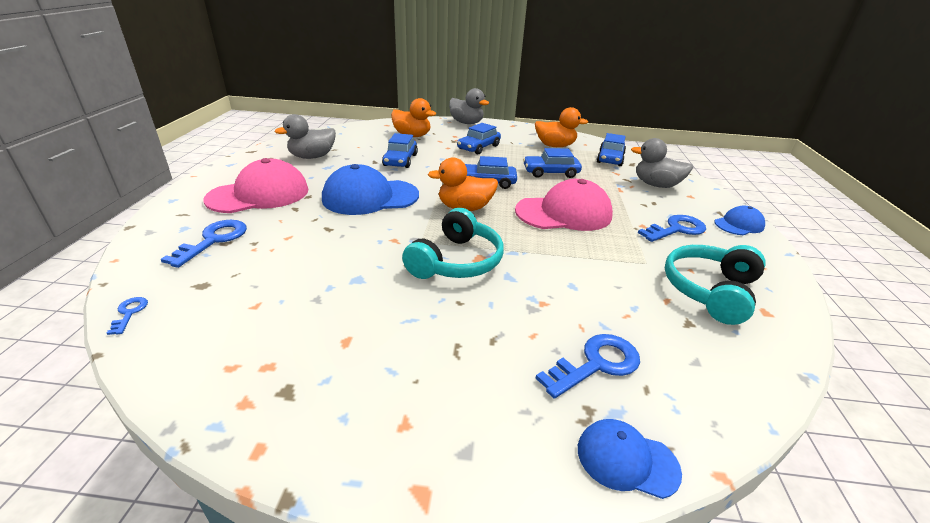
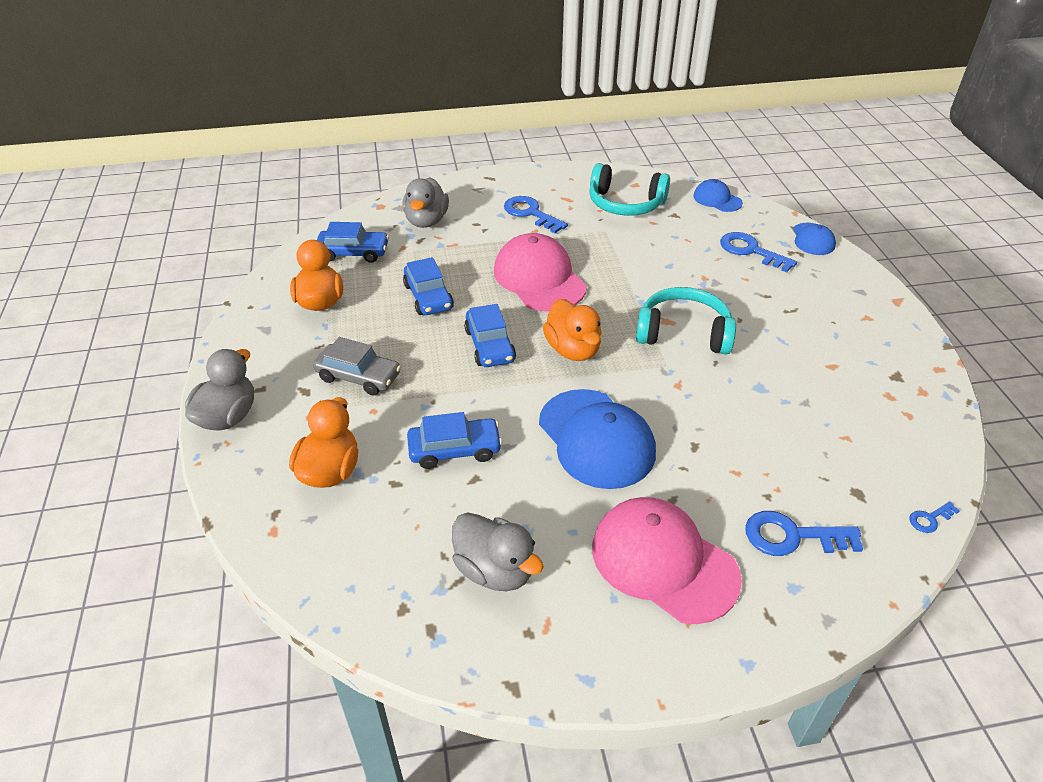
camera: 105 degrees left, 10 degrees up
blue car [457,123,501,155] -> grey car [313,337,401,396]
blue cap [714,206,765,235] -> blue cap moved to [693,179,743,212]

